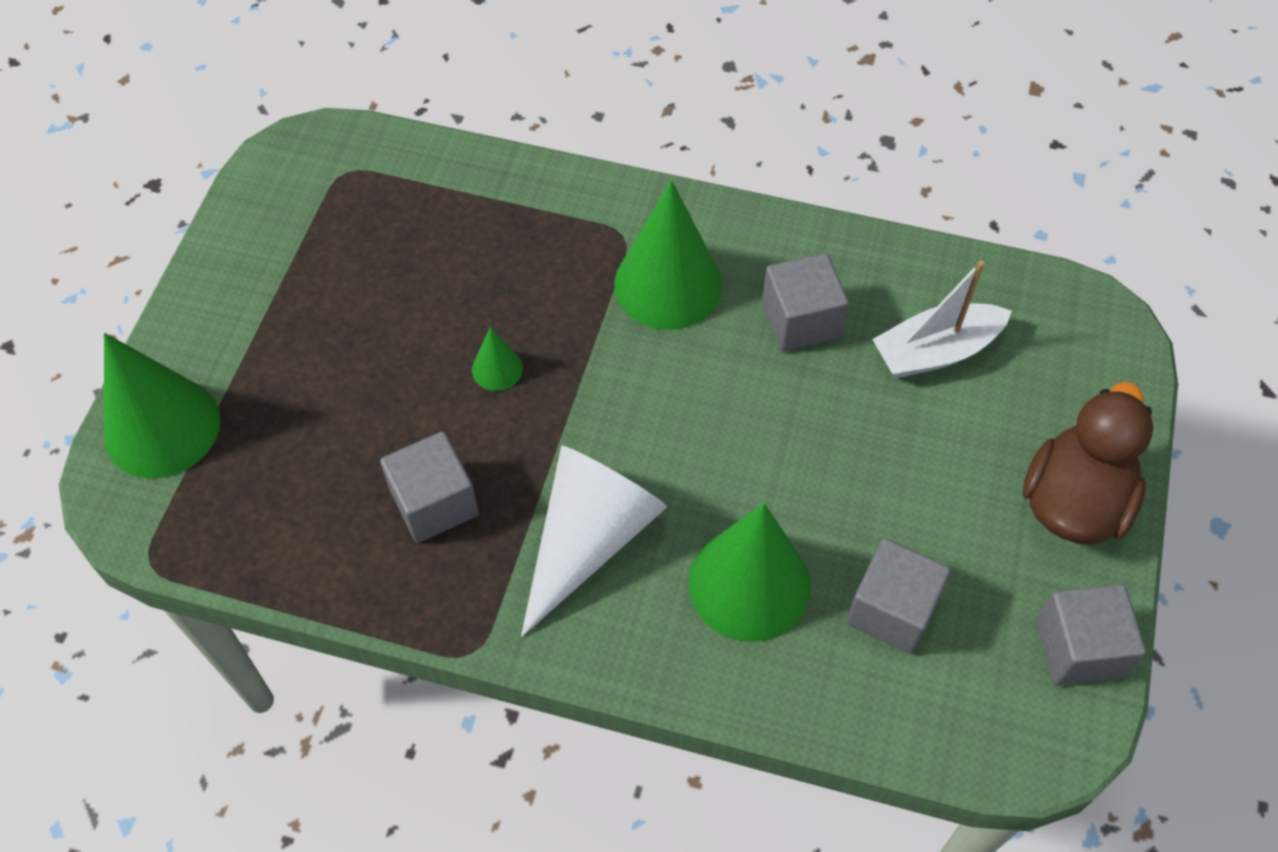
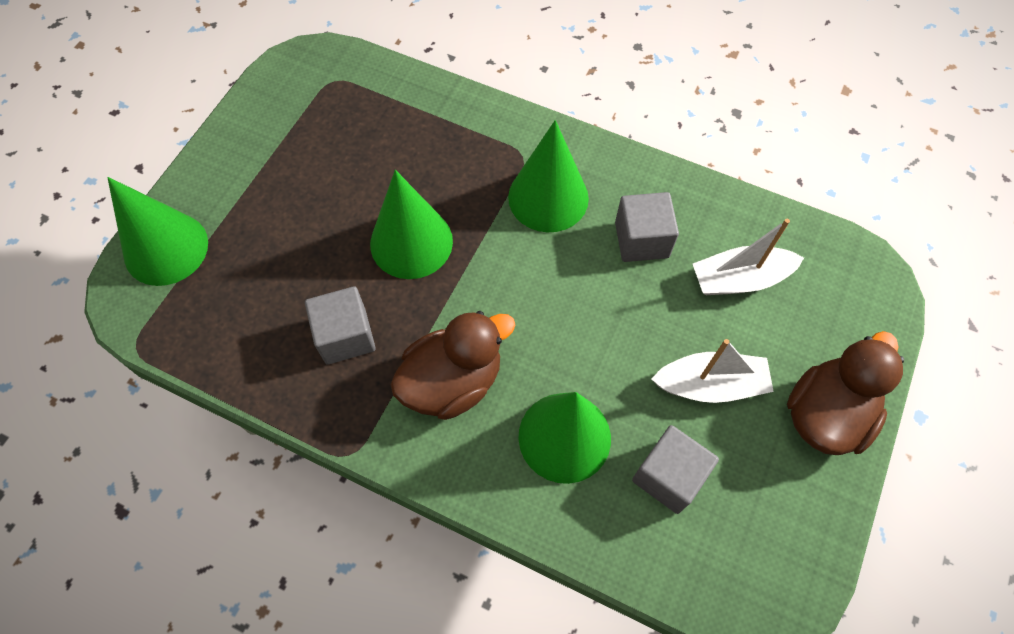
camera: 10 degrees right, 5 degrees up
green cone [472,327,523,391] -> green cone [370,170,453,279], size x2.19
white cone [521,446,667,637] -> brown duck [390,311,516,420]
grey cube [1036,584,1146,686] -> none
none -> white boat [651,339,774,403]

